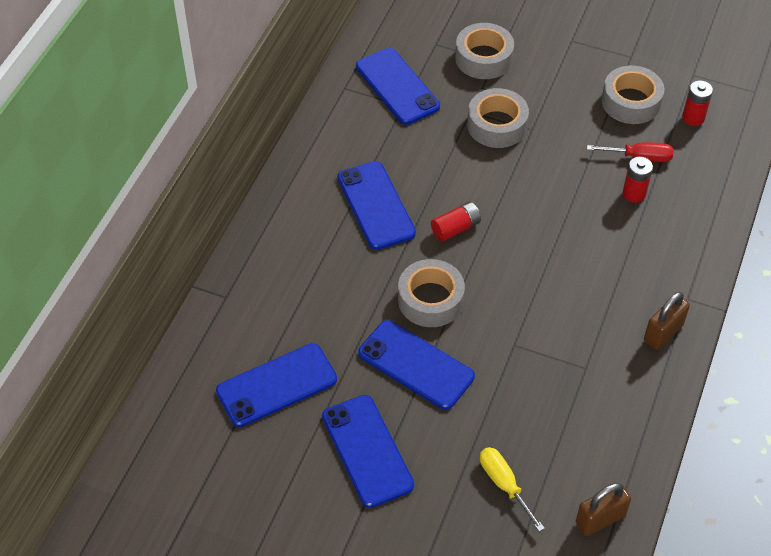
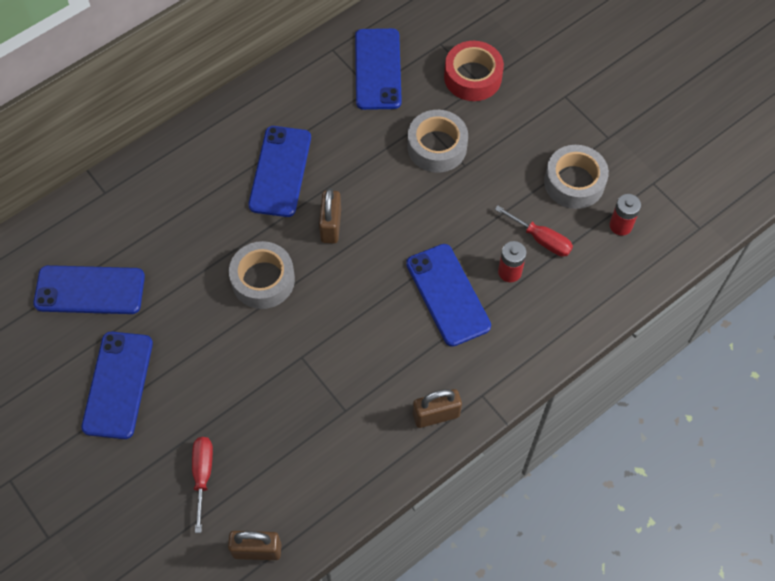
camera: 30 degrees right, 10 degrees up
blue phone [358,320,475,410] -> blue phone moved to [406,244,491,347]
red battery [431,202,481,241] -> brown padlock [319,188,341,244]
grey tape [455,23,514,79] -> red tape [444,41,504,101]
yellow screwdriver [480,447,545,532] -> red screwdriver [192,437,213,533]

